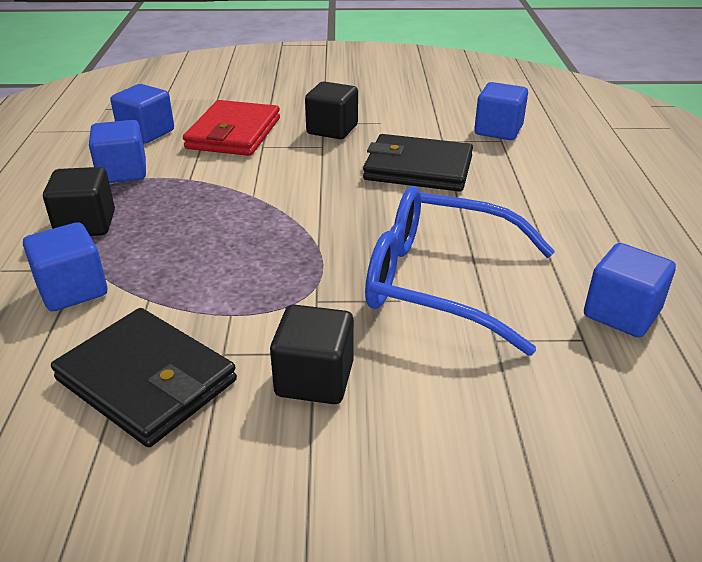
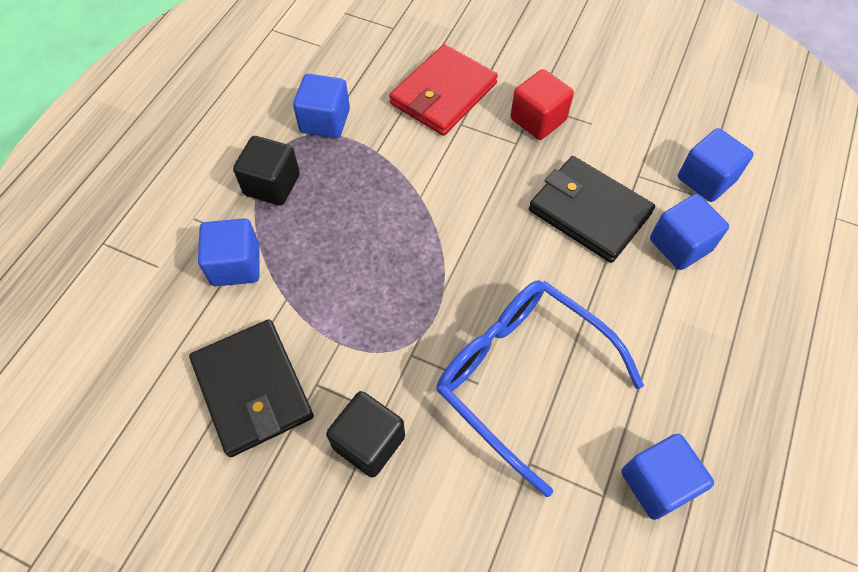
camera: 25 degrees right, 25 degrees up
blue cube [111,84,174,143] -> blue cube moved to [650,194,729,270]
black cube [305,81,358,139] -> red cube [511,69,574,140]

